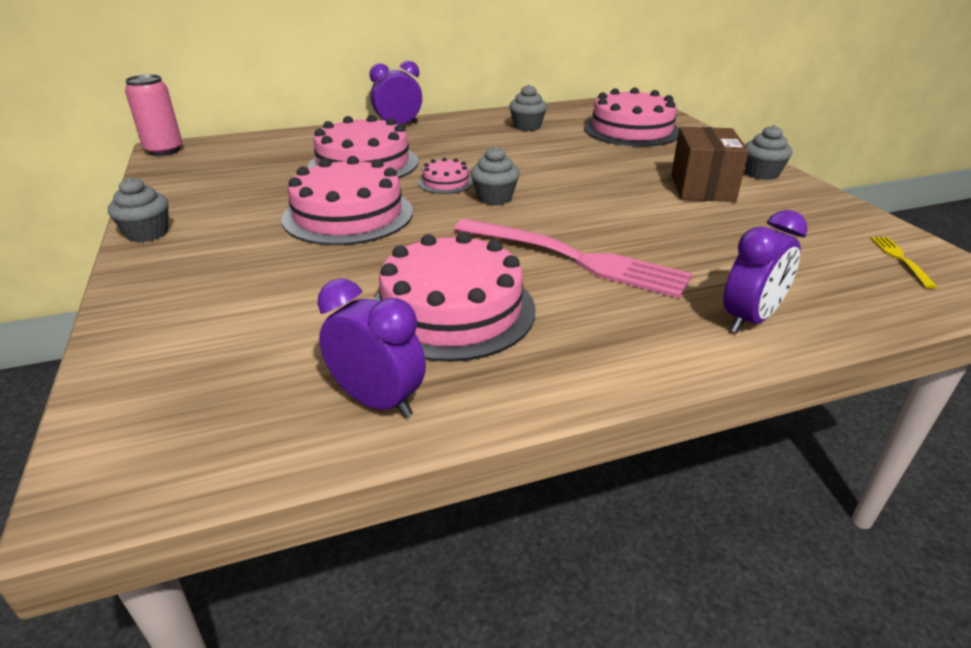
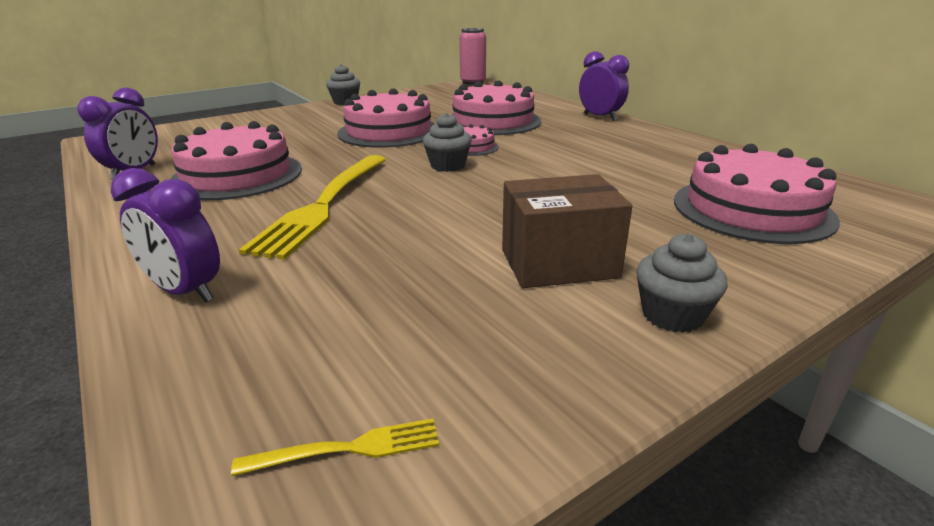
camera: 75 degrees right, 5 degrees down
pink fork [454,219,693,298] -> yellow fork [239,155,386,260]
grey cupcake [509,84,547,131] -> none

